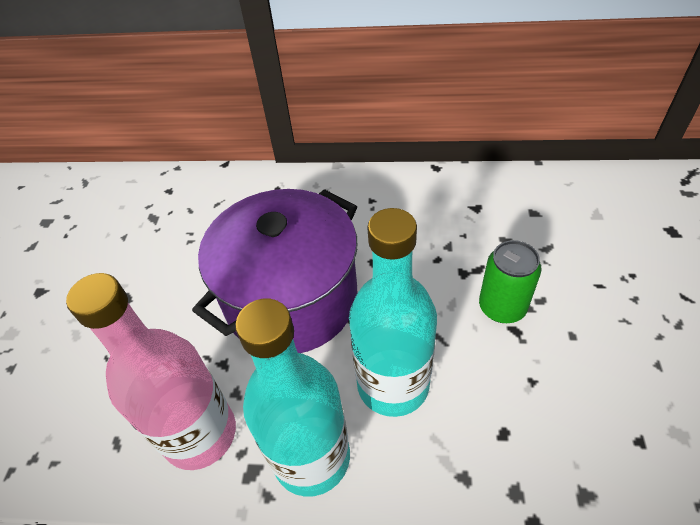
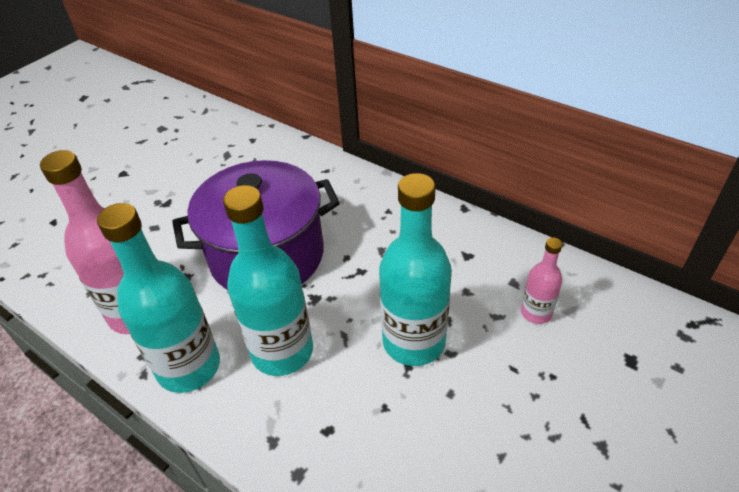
camera: 30 degrees right, 5 degrees down
green can [479,240,542,323] -> turquoise bottle [379,173,452,366]
none -> pink bottle [521,238,562,324]

